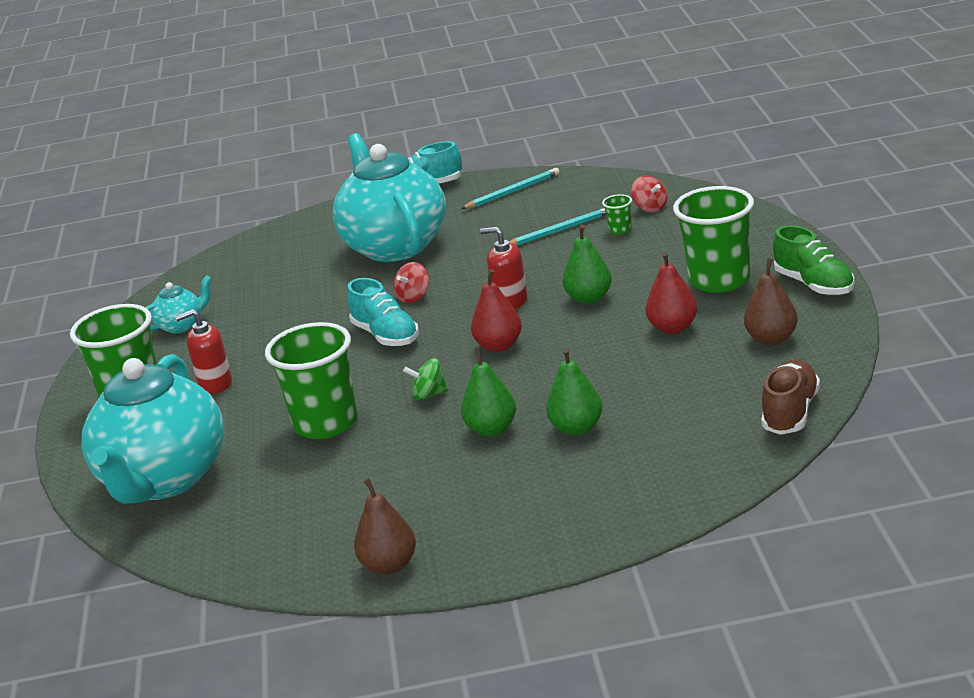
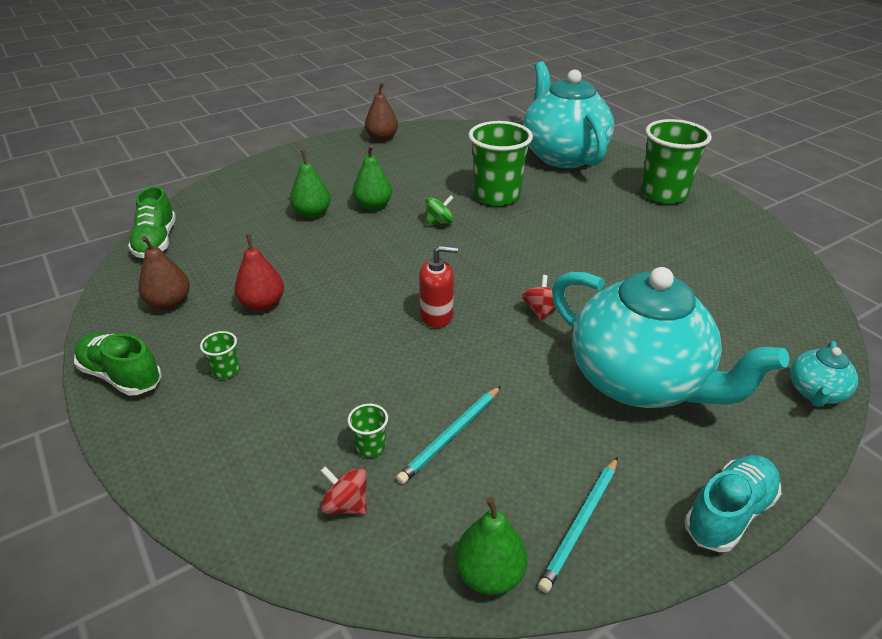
camera: 150 degrees right, 10 degrees up
turquoise teapot [146,275,212,333] -> turquoise teapot moved to [790,341,858,407]
red soap dispenser [175,309,232,394] -> none
turquoise shoe [347,278,419,346] -> none
red pear [471,269,522,352] -> none
green pear [562,224,612,304] -> green pear moved to [455,497,528,595]
green cup [673,186,754,293] -> green cup [200,331,240,379], size x0.41
brown shoe [761,360,820,435] -> green shoe [128,186,176,258]

